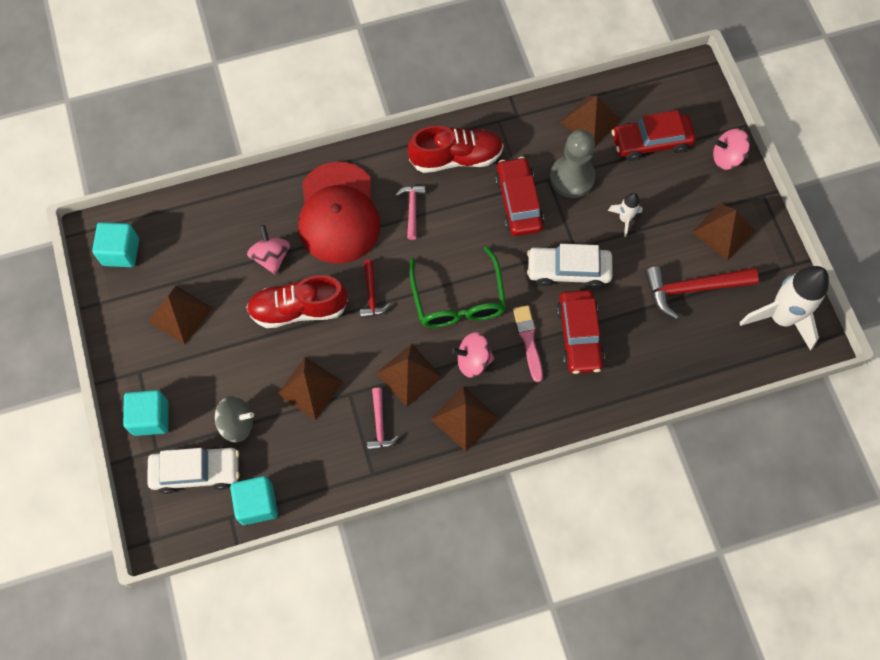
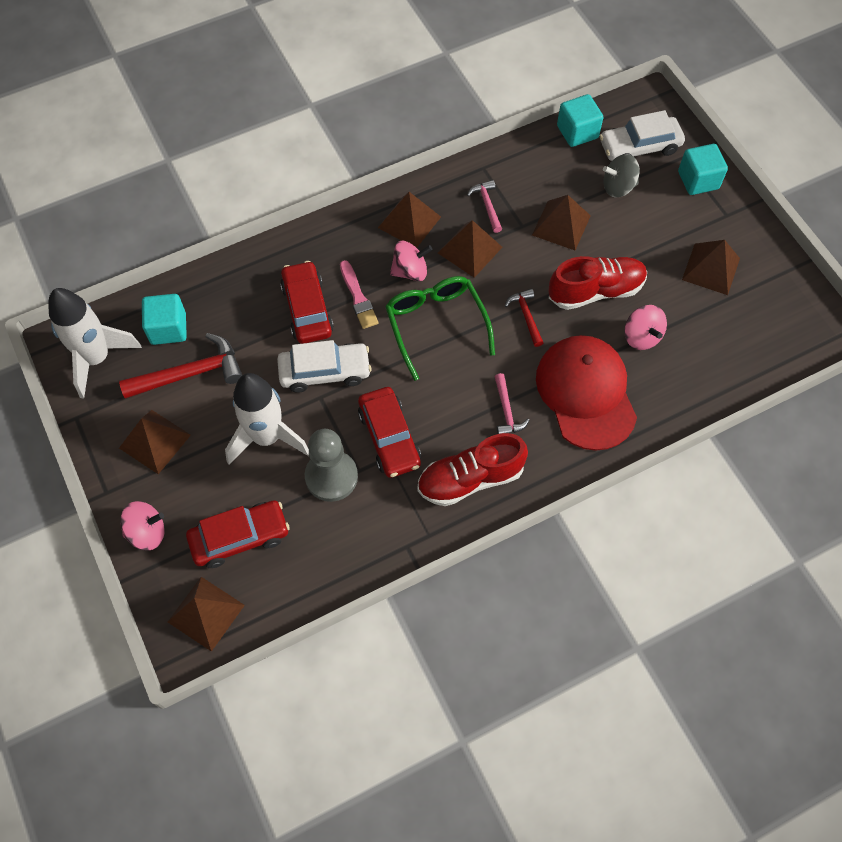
camera: 170 degrees right, 5 degrees down
turquoise cube [92,222,139,267] -> turquoise cube moved to [142,294,187,345]
brown pyramid [560,95,621,146] -> brown pyramid moved to [168,577,245,652]
white rocket [608,193,643,237] -> white rocket [225,373,309,465], size x2.12

